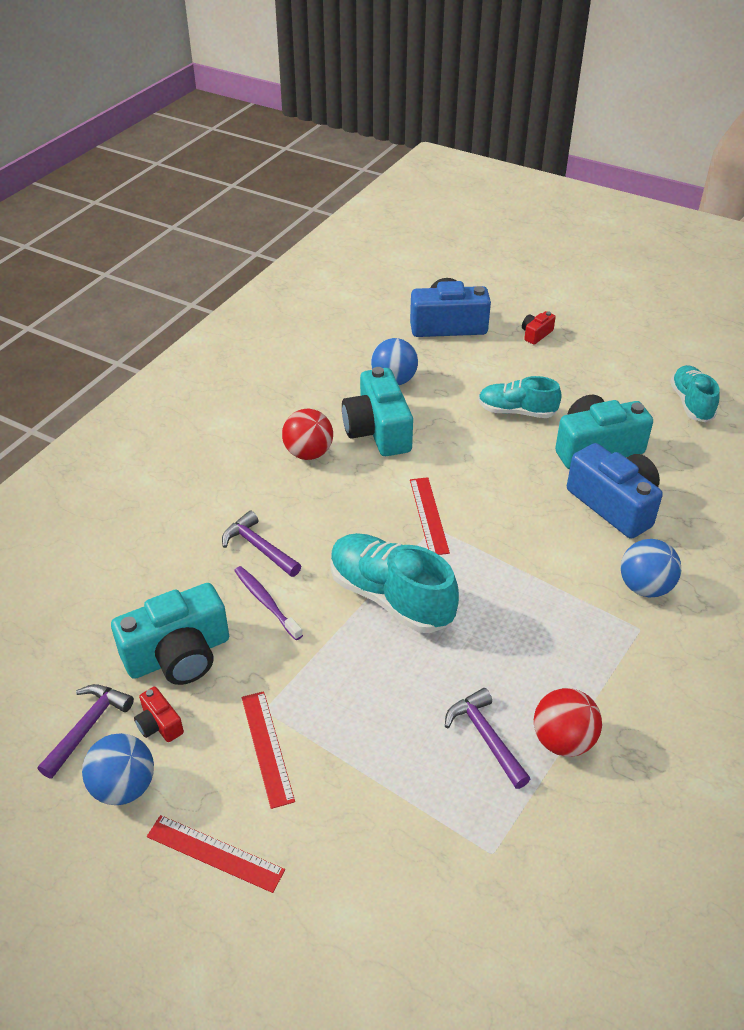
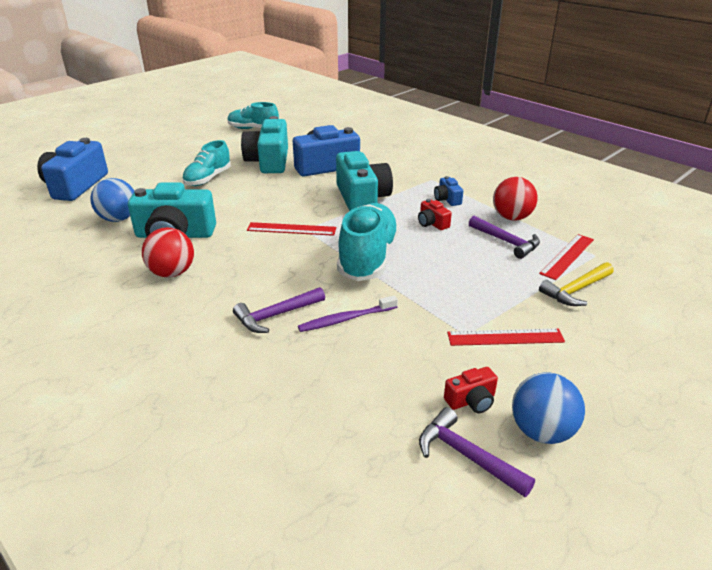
camera: 75 degrees left, 10 degrees down
turquoise camera [111,583,229,685] -> turquoise camera moved to [336,151,393,211]
red ruler [147,815,285,893] -> red ruler moved to [539,234,594,280]
turquoise shoe [330,533,459,633] -> turquoise shoe turned 135 degrees clockwise [337,203,399,281]
purple hammer [445,688,530,789] -> purple hammer turned 120 degrees counterclockwise [469,216,540,259]
red camera [522,311,556,345] -> red camera moved to [418,199,452,230]
blue ball [621,539,681,598] -> none
none -> blue camera [434,176,463,206]
none -> yellow hammer [539,262,614,306]

